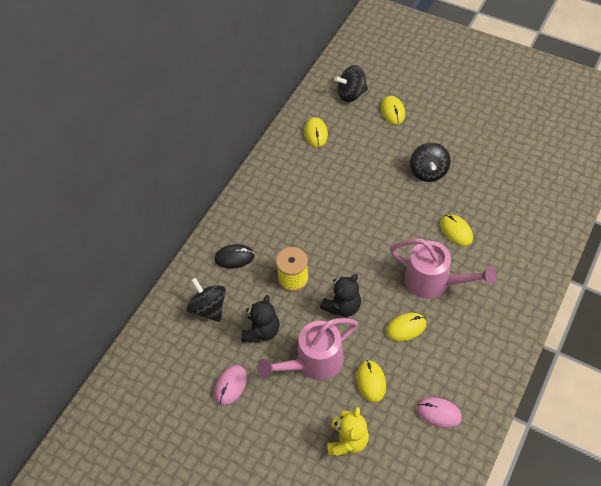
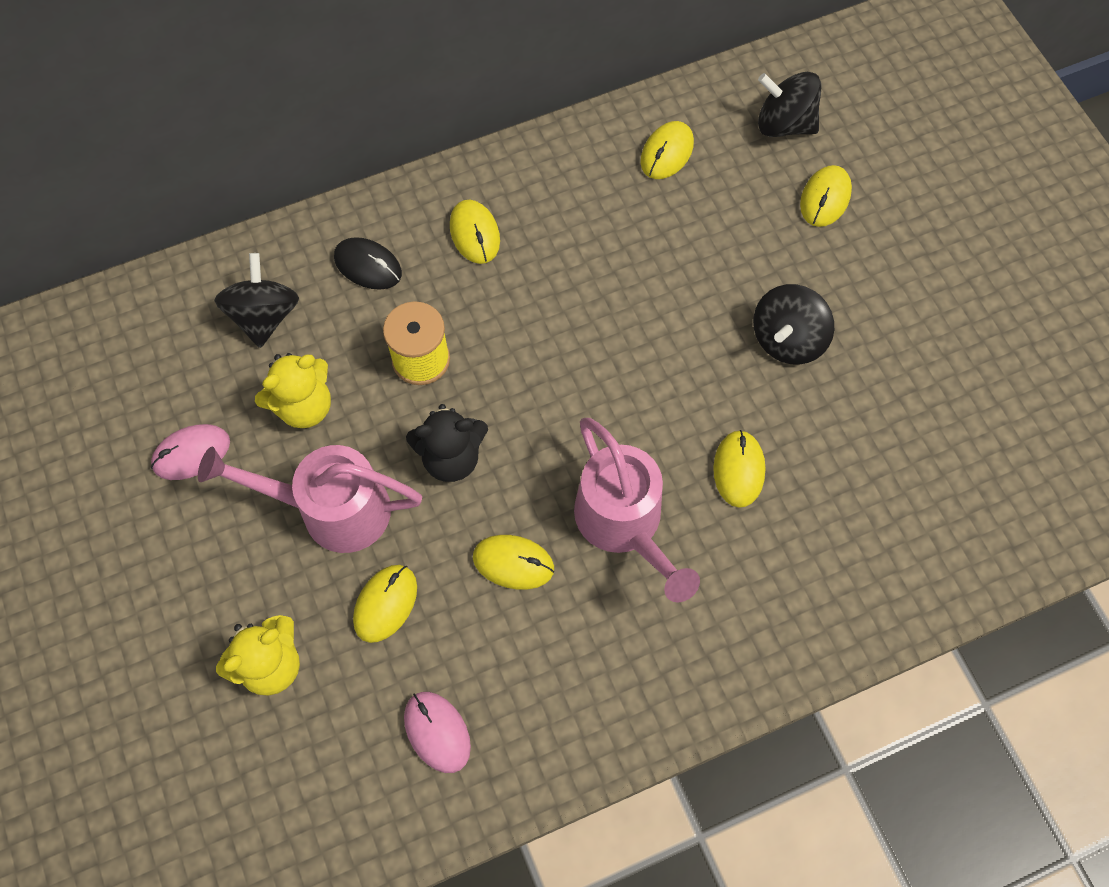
camera: 35 degrees right, 10 degrees up
black teddy bear [241,295,280,343] -> yellow teddy bear [255,353,331,428]
none -> yellow mouse [450,200,500,264]

